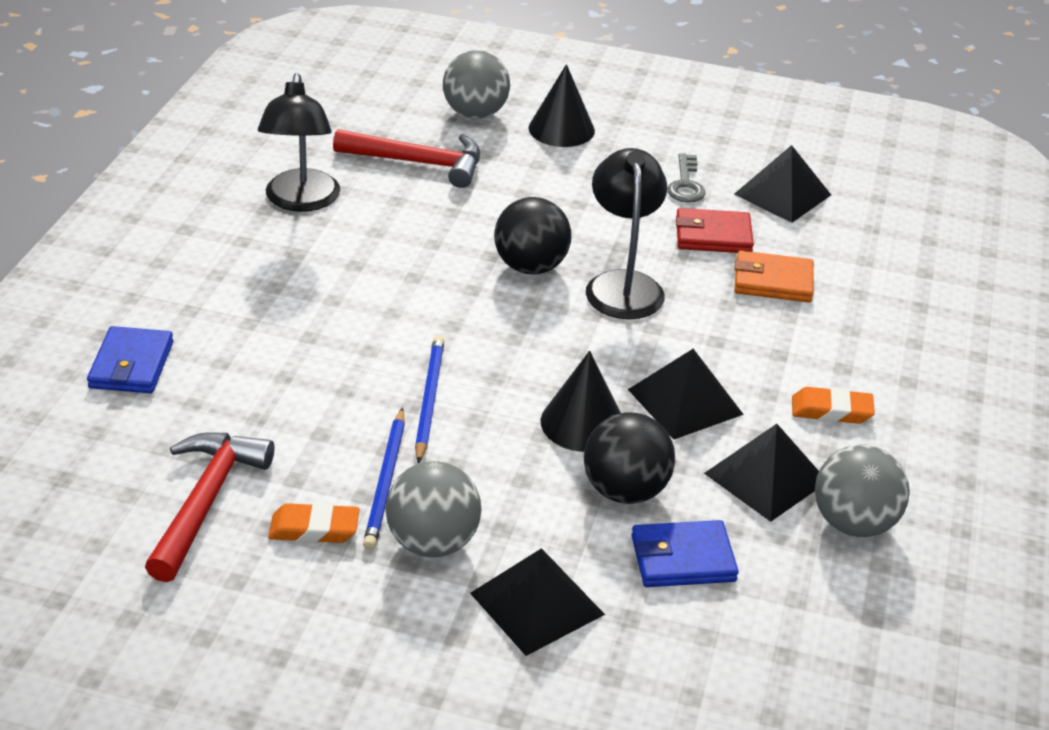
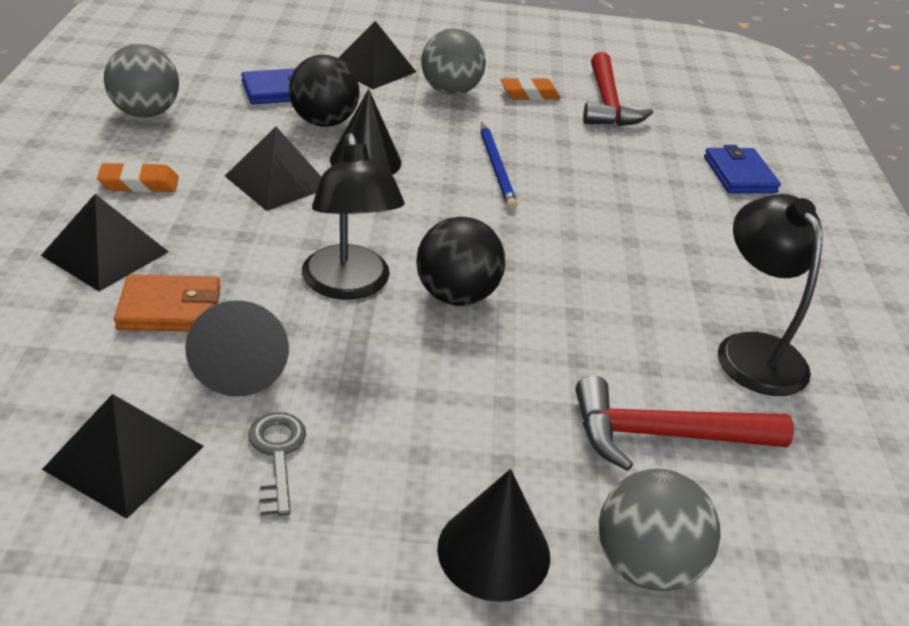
camera: 165 degrees right, 0 degrees up
blue pencil [363,408,405,550] -> none
red wallet [676,208,754,253] -> black cone [185,300,289,397]
black pyramid [704,424,819,522] -> black pyramid moved to [41,194,169,292]

